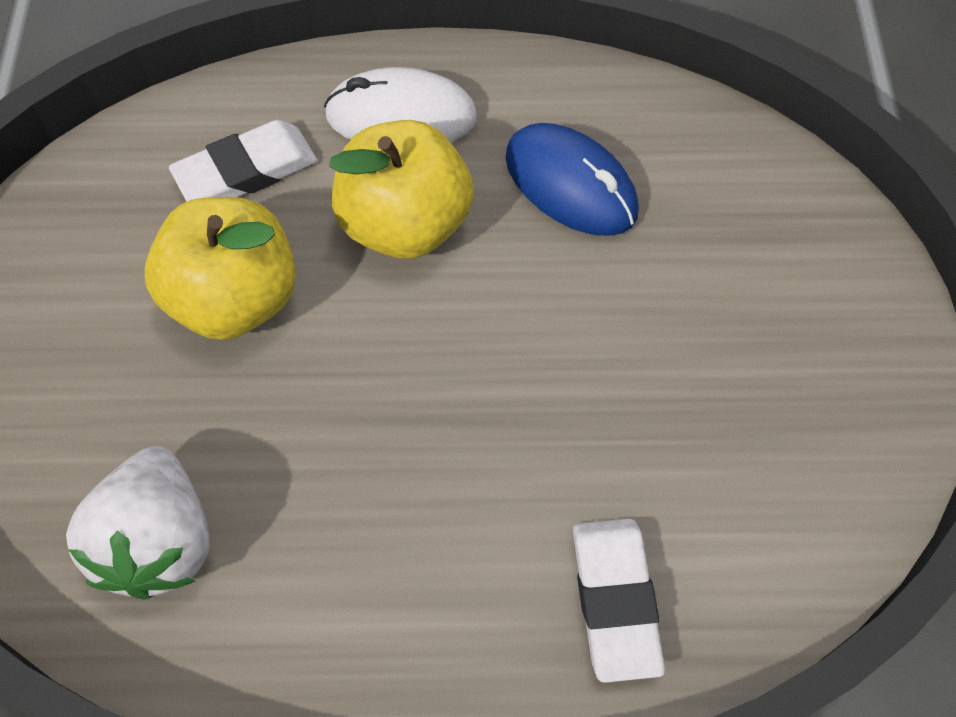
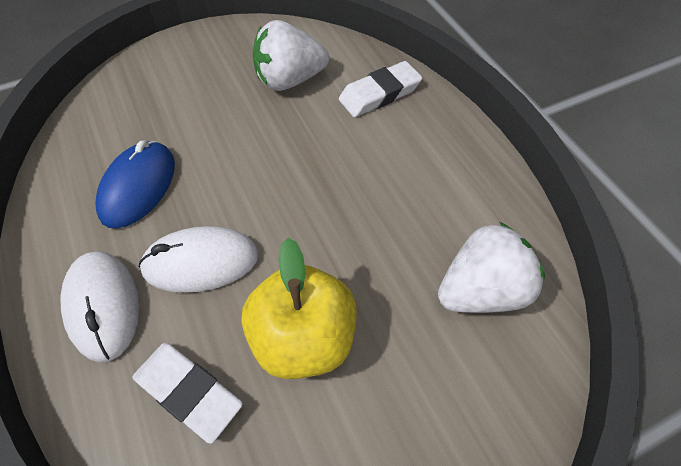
camera: 115 degrees left, 5 degrees down
yellow apple [329,120,474,259] -> white mouse [139,226,258,293]
none -> white strawberry [253,20,329,91]

